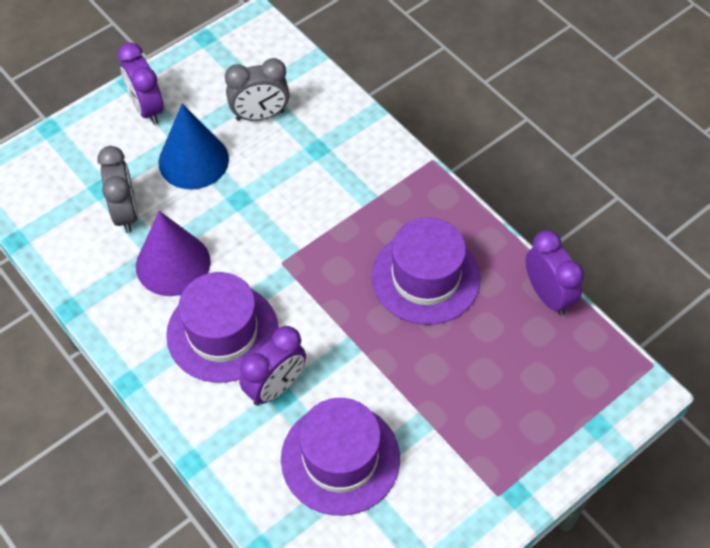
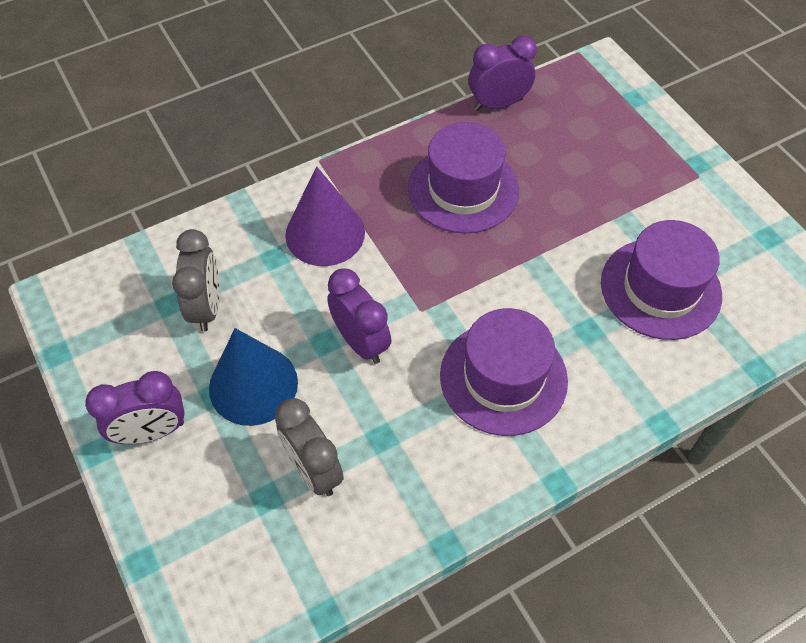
camera: 80 degrees left, 0 degrees up
grey clock [97,146,138,233] -> grey clock turned 120 degrees counterclockwise [274,398,344,496]
purple cone [136,211,211,296] -> purple cone moved to [285,166,365,266]
purple clock [240,326,306,406] -> purple clock moved to [327,269,391,364]

